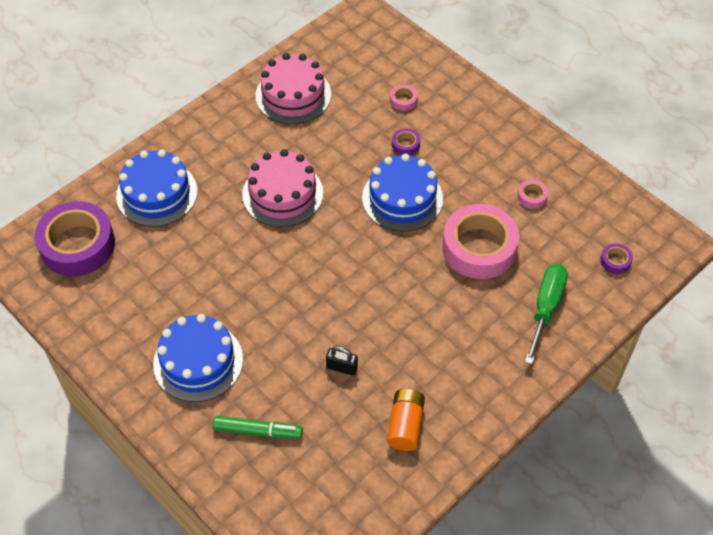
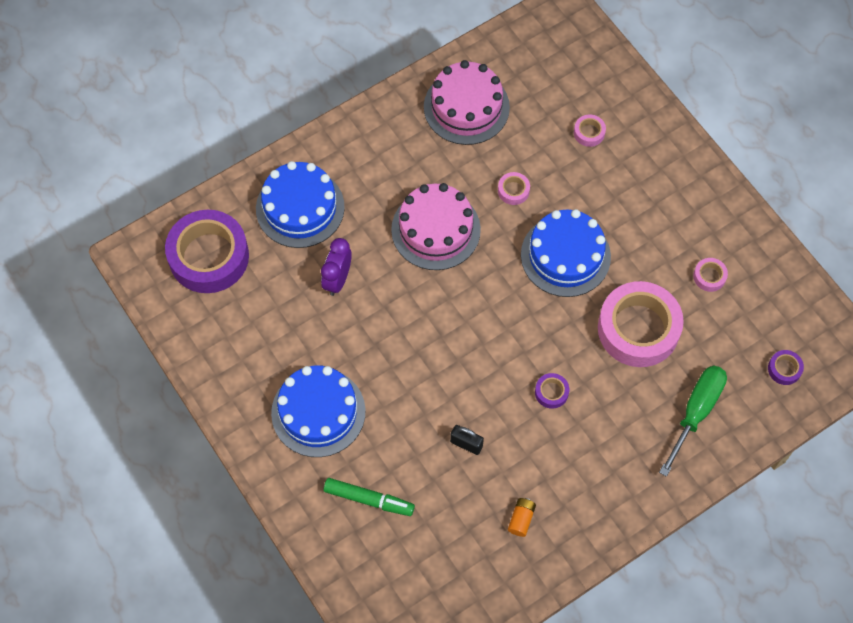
camera: 10 degrees right, 10 degrees up
orange battery [387,389,425,451] -> orange battery [508,498,536,537], size x0.60
purple tape [392,128,420,156] -> purple tape moved to [535,373,569,409]
none -> purple clock [321,238,352,296]
none -> pink tape [498,172,530,205]

